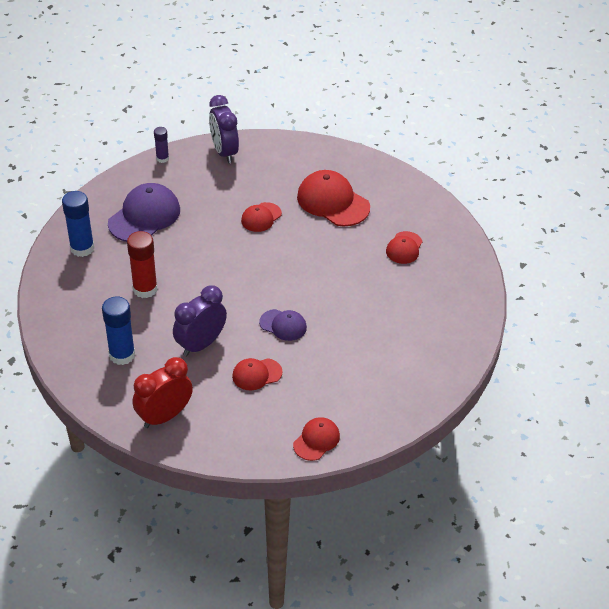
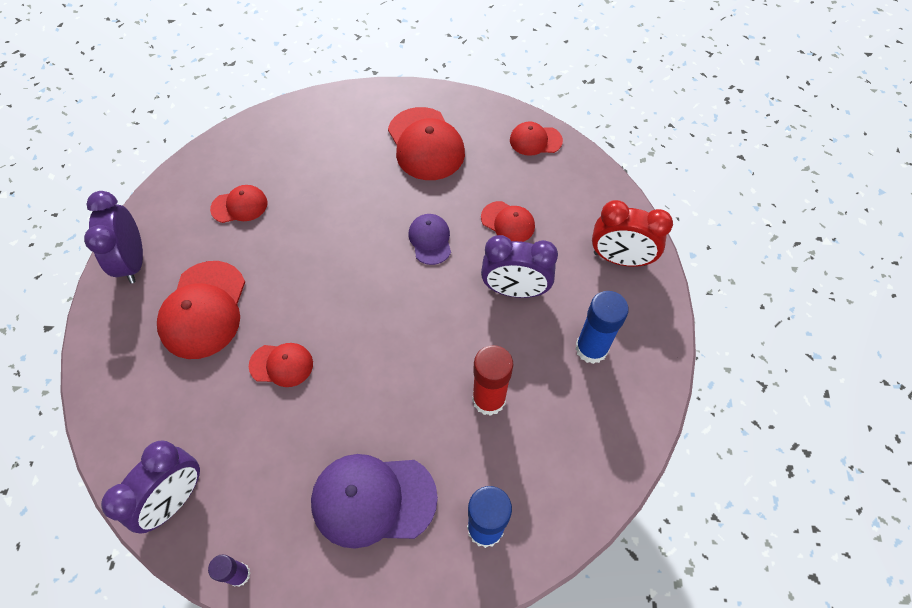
camera: 125 degrees left, 15 degrees up
none -> purple clock [84,191,143,284]
none -> red cap [388,107,465,180]

